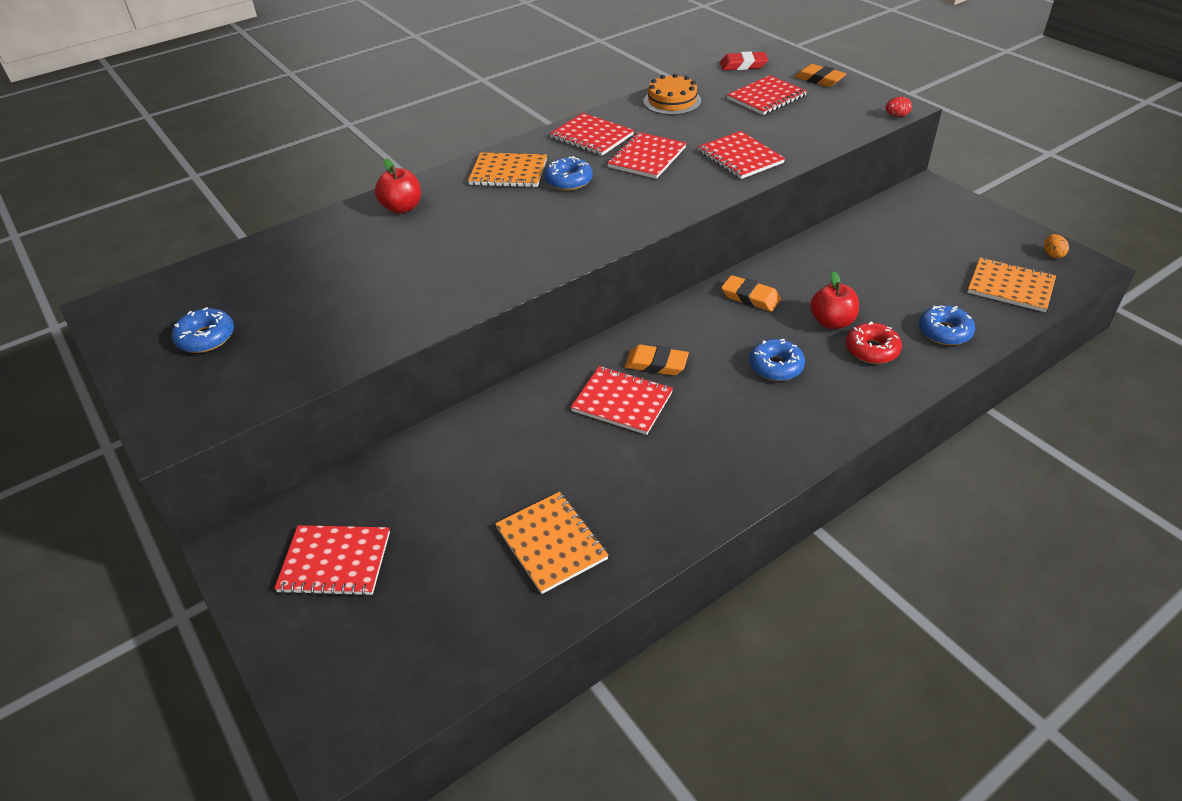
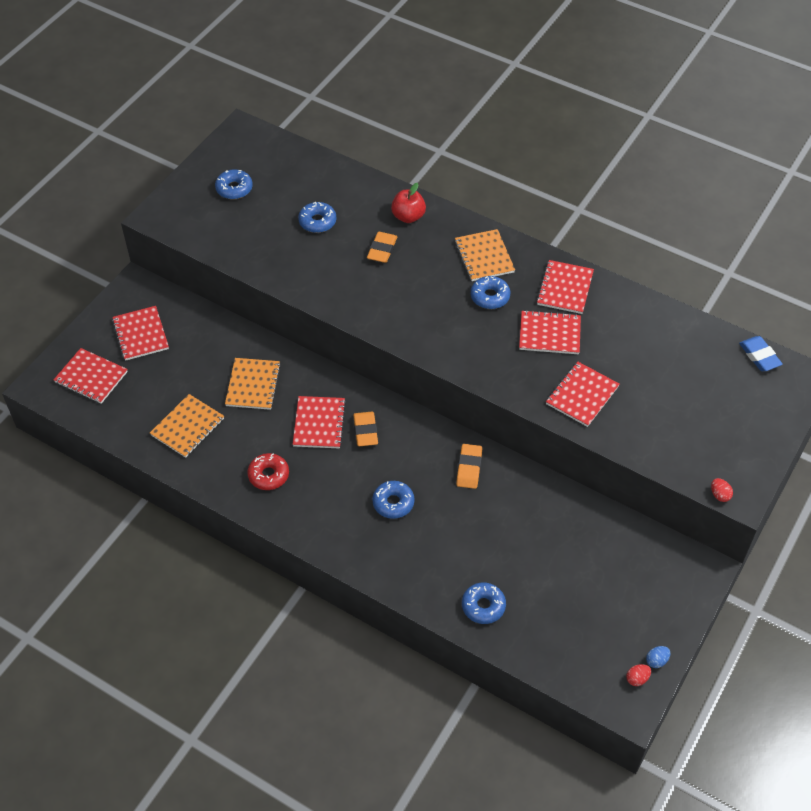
camera: 65 degrees right, 10 degrees up
orange cake [643,74,701,115] -> none
red eraser [720,51,768,70] -> blue eraser [739,336,783,371]
red notebook [727,75,807,115] -> red notebook moved to [54,348,128,404]
orange eraser [795,64,847,87] -> orange eraser moved to [367,232,397,263]
red apple [810,271,859,329] -> none
red donut [846,322,902,364] -> red donut moved to [247,453,289,490]
orange notebook [967,258,1056,312] -> orange notebook moved to [225,358,281,410]
orange egg [1044,234,1069,258] -> red egg [626,664,651,686]
none -> blue donut [298,202,336,233]
none -> blue egg [646,646,671,668]

